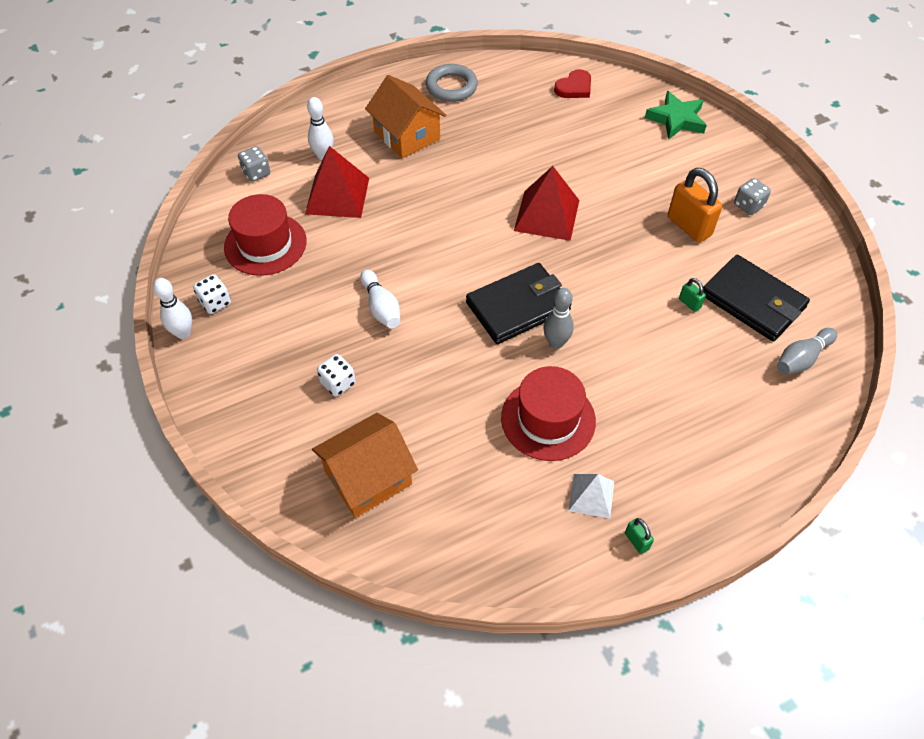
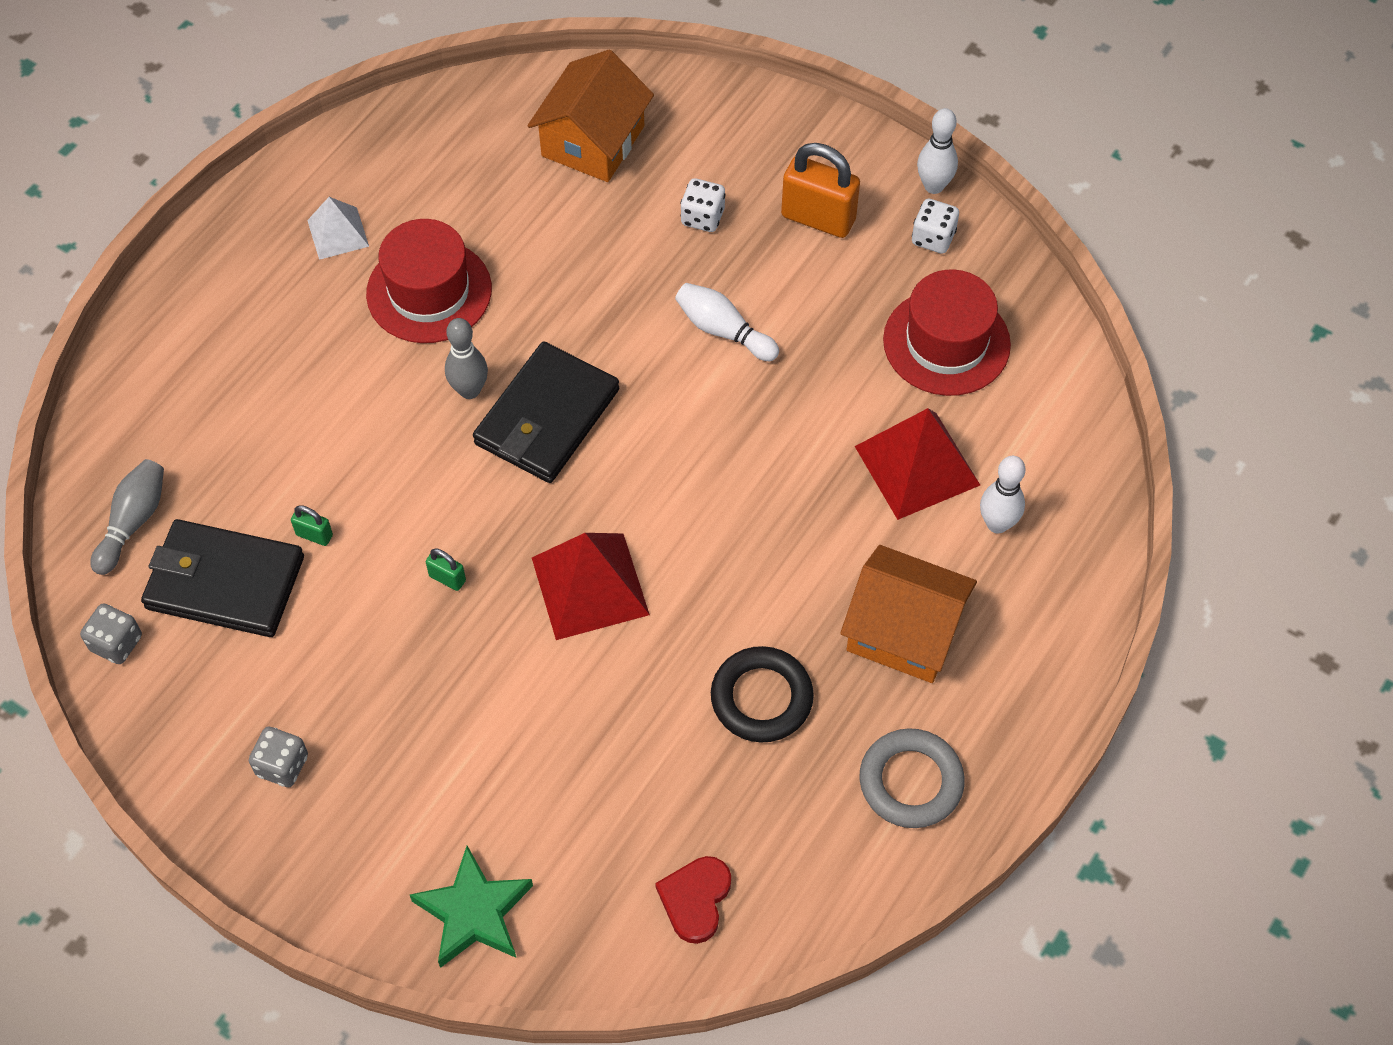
camera: 150 degrees right, 5 degrees up
grey dice [238,146,271,182] -> grey dice moved to [80,603,142,664]
green padlock [625,518,654,554] -> green padlock moved to [426,548,466,591]
orange padlock [668,168,723,242] -> orange padlock moved to [781,143,860,238]
none -> black ring [711,646,814,742]

